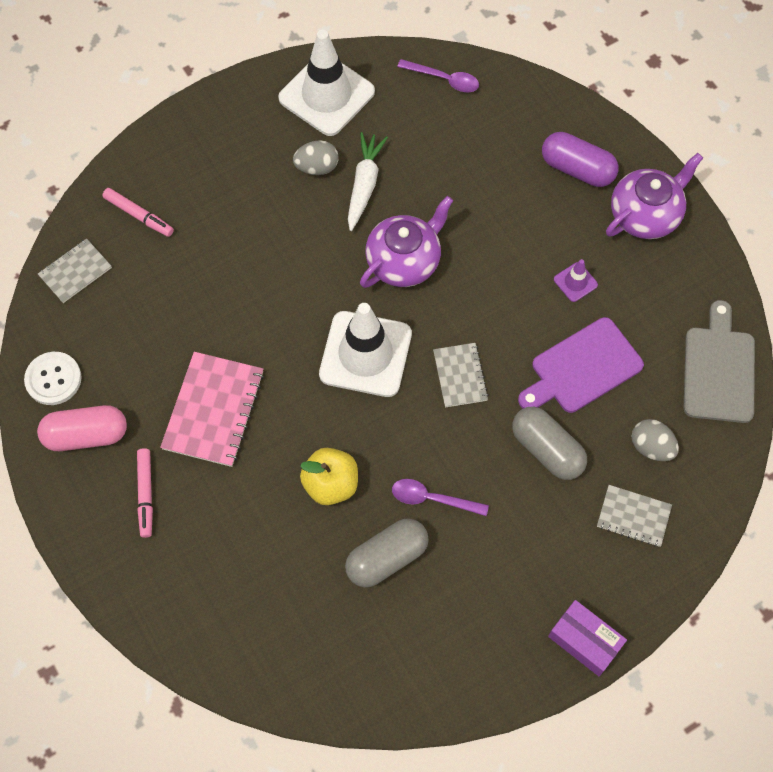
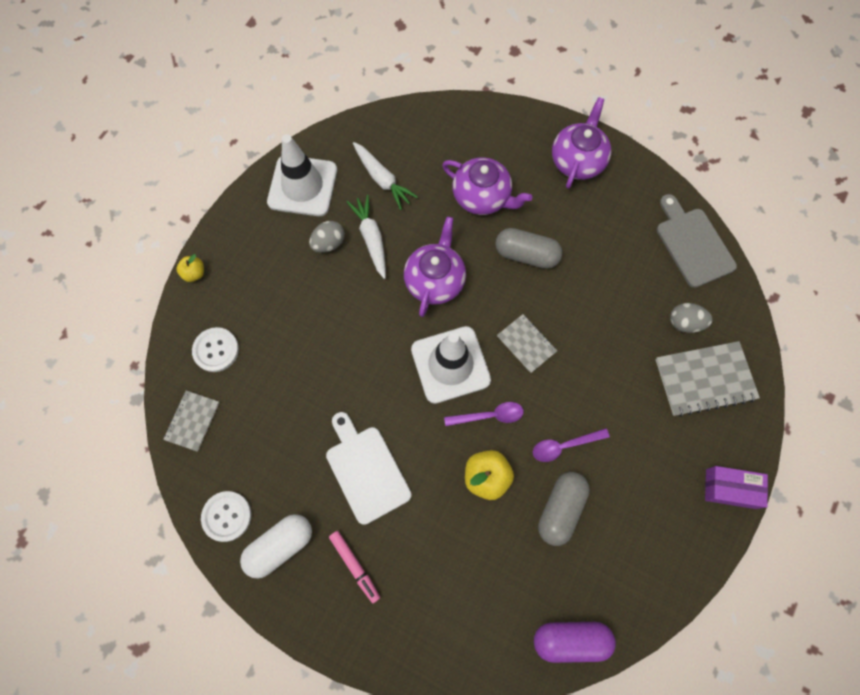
camera: 30 degrees left, 5 degrees up
pink capsule [37,405,127,451] -> white capsule [240,514,312,579]
pink marker [102,188,174,237] -> white button [192,327,239,372]
pink notebook [160,352,264,467] -> white cutting board [326,412,412,525]
purple spoon [397,59,479,92] -> purple spoon moved to [444,402,524,426]
grey capsule [512,407,587,480] -> grey capsule moved to [495,228,563,269]
purple cutting board [518,317,644,413] -> none
purple capsule [542,132,618,187] -> purple capsule moved to [534,622,616,663]
purple traffic cone [554,259,598,302] -> none
grey notebook [597,485,672,547] -> grey notebook [656,341,760,417], size x1.68
none -> yellow apple [176,254,204,282]
none -> white carrot [353,142,418,210]
none -> purple teapot [442,157,532,215]

